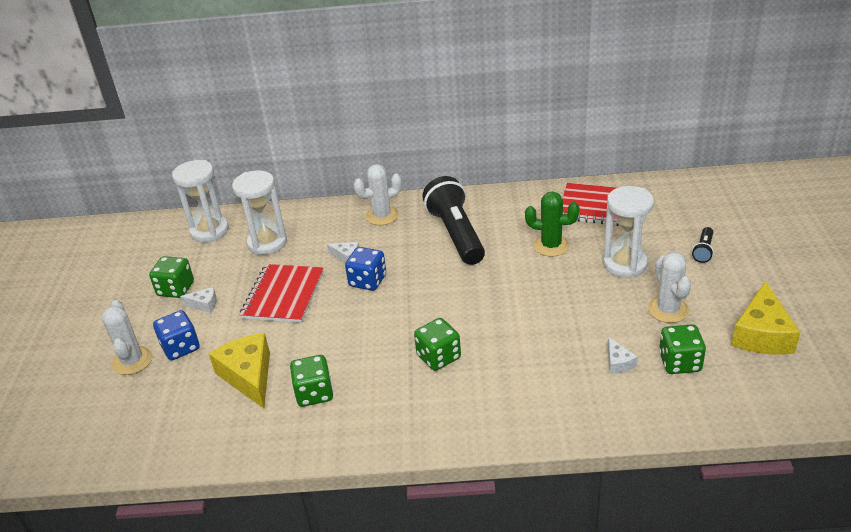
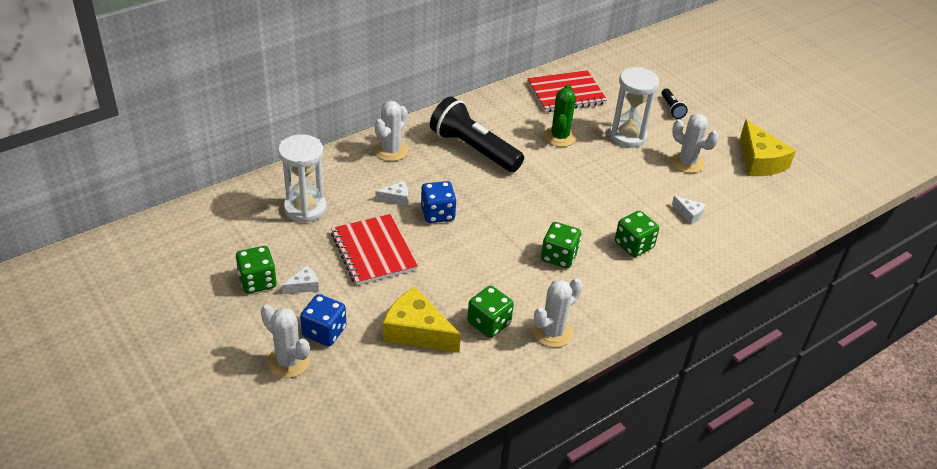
camera: 40 degrees left, 5 degrees up
white hourglass [172,160,229,242] -> none
green cactus [525,192,579,257] -> green cactus turned 60 degrees counterclockwise [544,85,577,147]
green dice [659,324,706,374] -> green dice moved to [615,211,659,257]
none -> white cactus [533,278,583,348]

